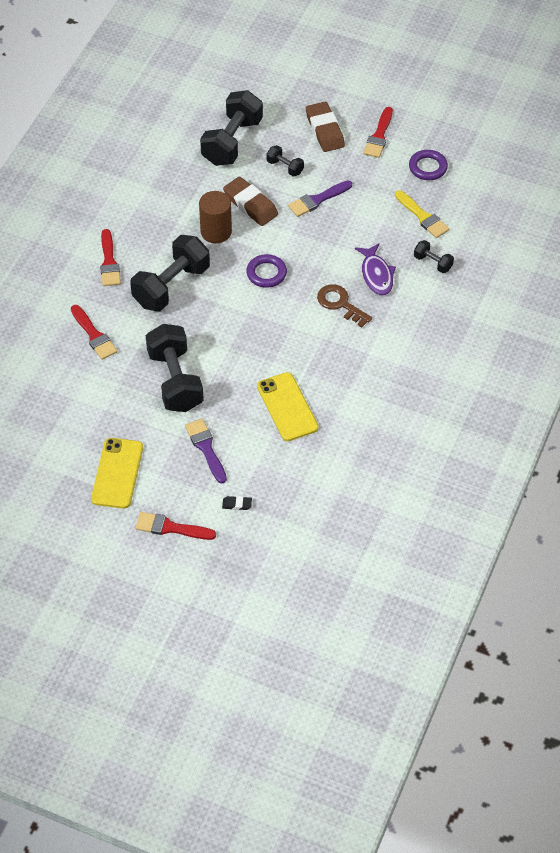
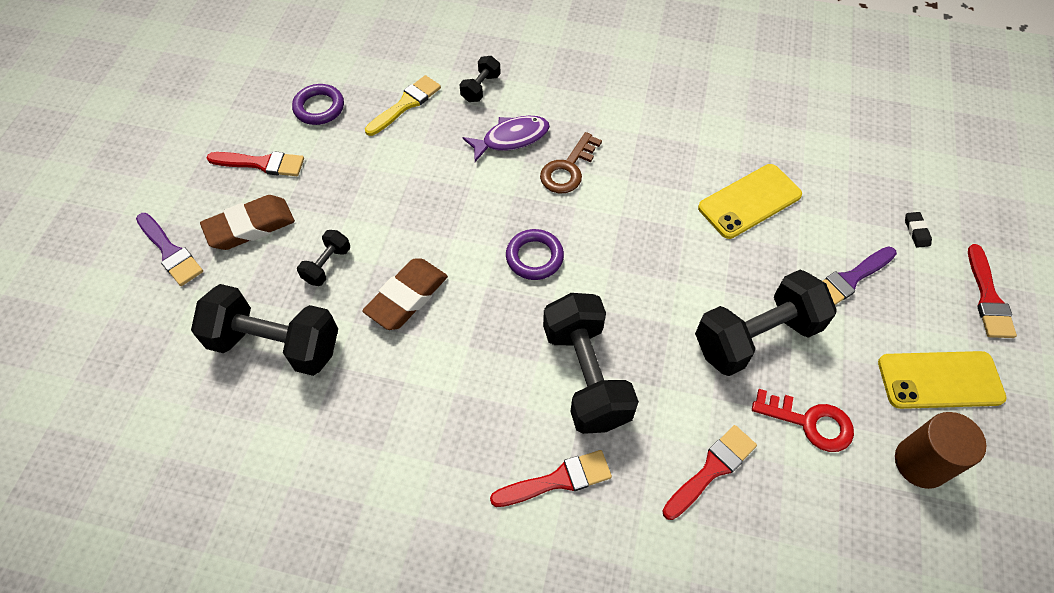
camera: 100 degrees left, 5 degrees up
black dumbbell [130,235,210,311] -> black dumbbell turned 45 degrees clockwise [543,293,639,434]
brown cylinder [199,191,232,243] -> brown cylinder moved to [895,412,987,489]
purple brush [288,180,352,217] -> purple brush moved to [136,213,203,286]
none -> red key [752,389,854,452]

